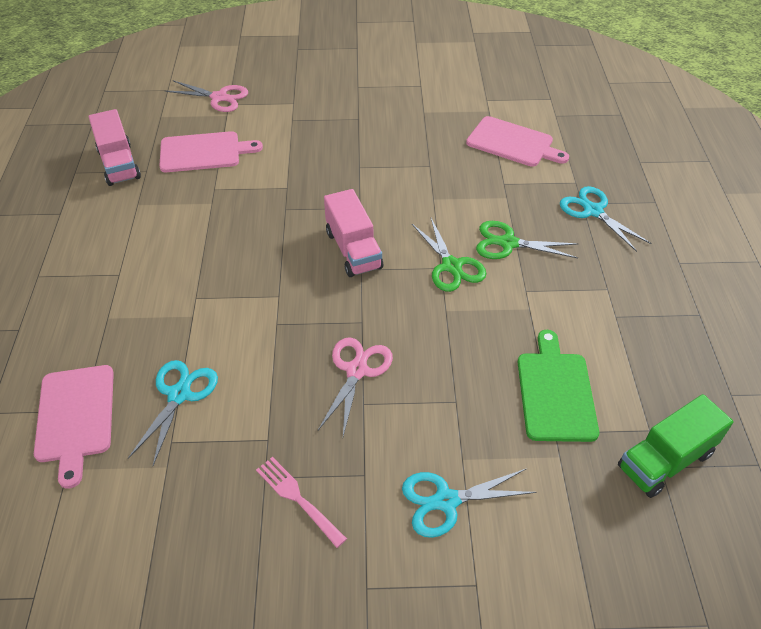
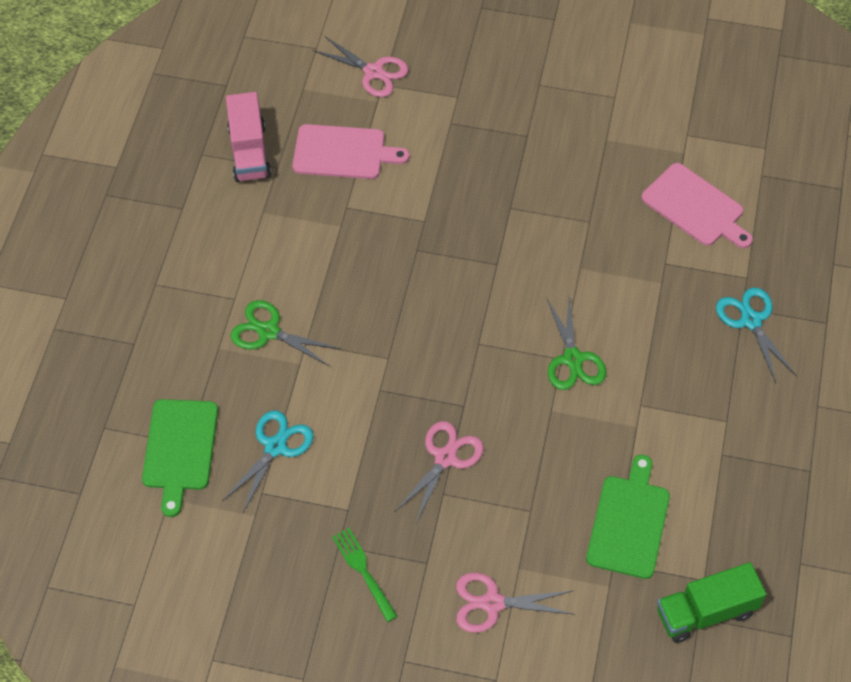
camera: 15 degrees right, 10 degrees up
pink cutting board [34,365,114,489] -> green cutting board [142,399,218,517]
pink fork [256,457,347,548] -> green fork [332,528,398,622]
pink truck [324,189,383,277] -> none
turquoise scissors [402,468,537,538] -> pink scissors [456,573,573,633]
green scissors [476,221,579,259] -> green scissors moved to [231,300,340,367]

